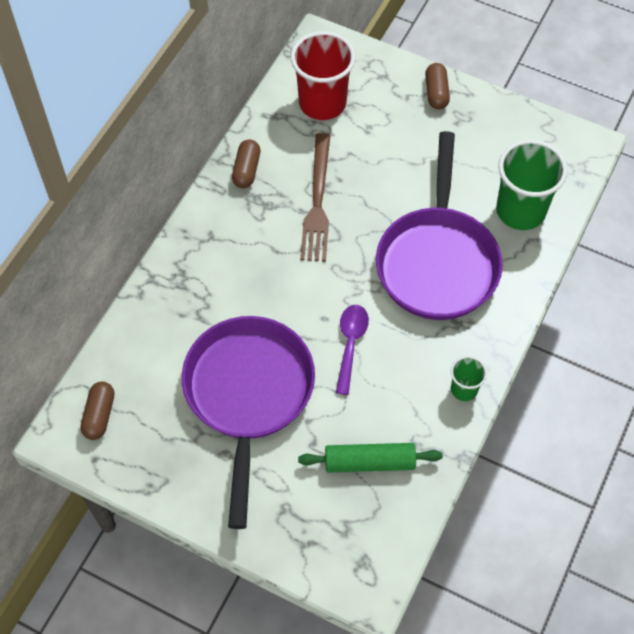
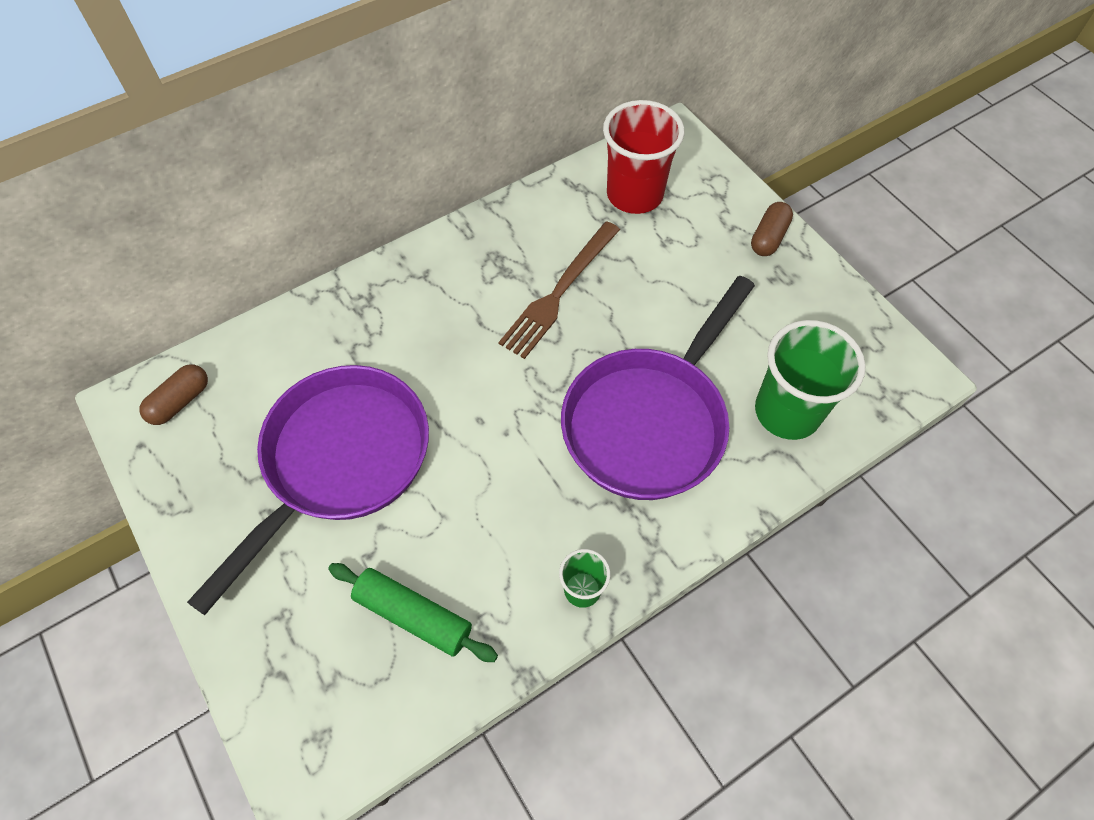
camera: 30 degrees right, 0 degrees up
brown capsule [232,139,261,188] -> none
purple spoon [336,305,369,395] -> none

